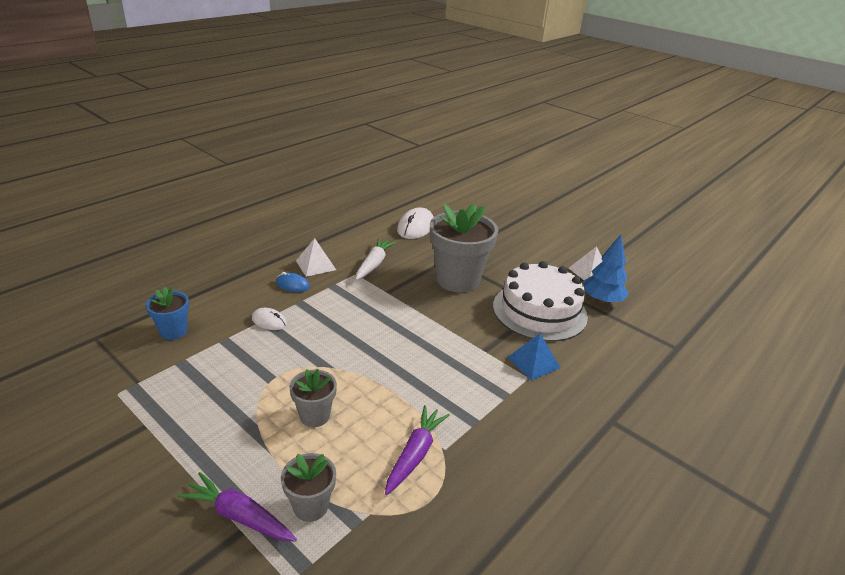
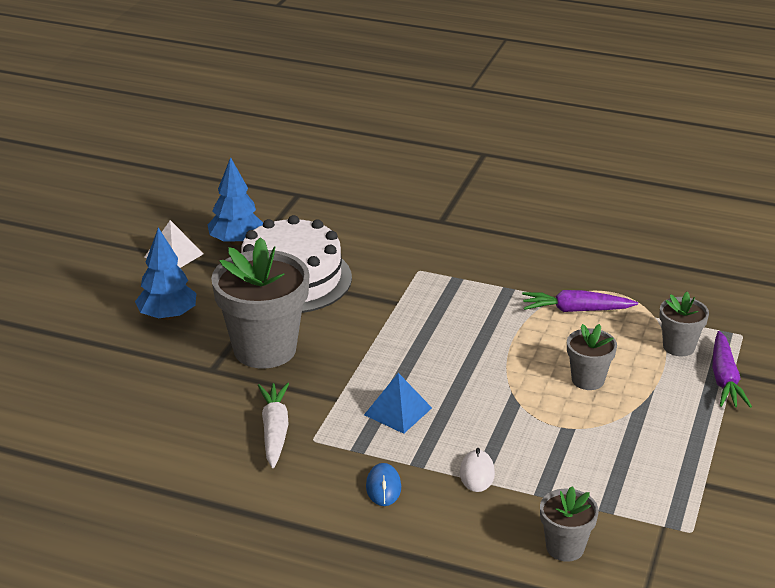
camera: 110 degrees left, 0 degrees up
blue flower pot [146,287,189,340] -> grey flower pot [540,487,599,562]
white pyramid [296,238,336,277] -> none
white carrot [356,238,396,280] -> white carrot turned 90 degrees clockwise [258,383,289,468]
white mouse [397,208,433,239] -> none
blue pyramid [507,334,560,381] -> blue pyramid moved to [364,373,432,434]
none -> blue tree [135,227,196,320]

